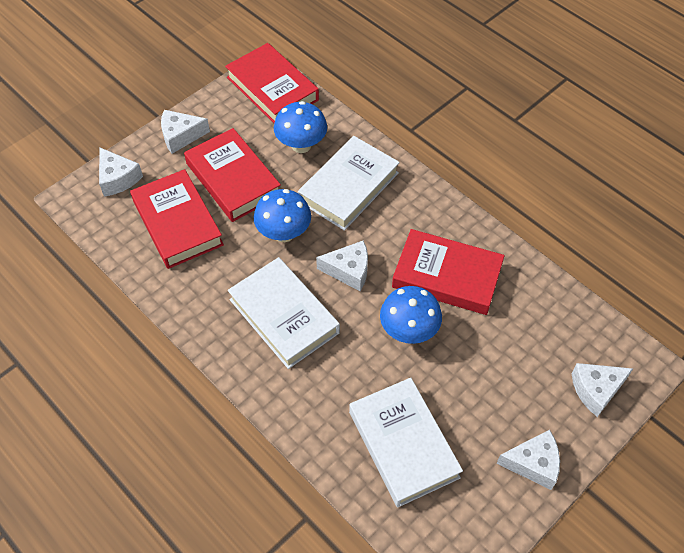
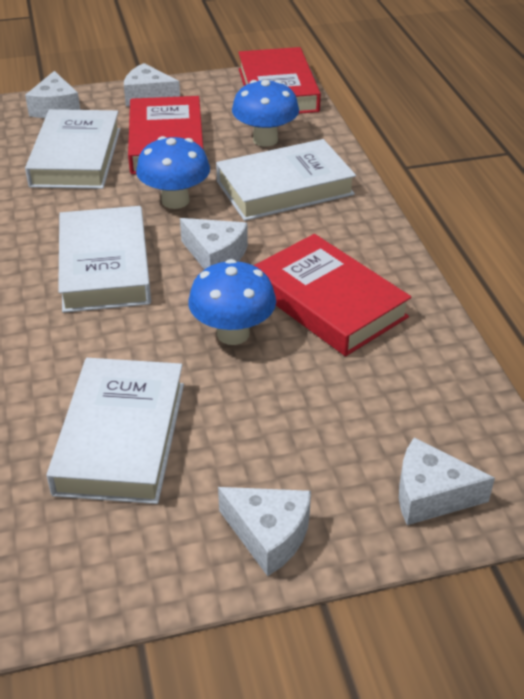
camera: 30 degrees right, 15 degrees down
red book [130,169,224,269] -> white book [25,109,120,189]

